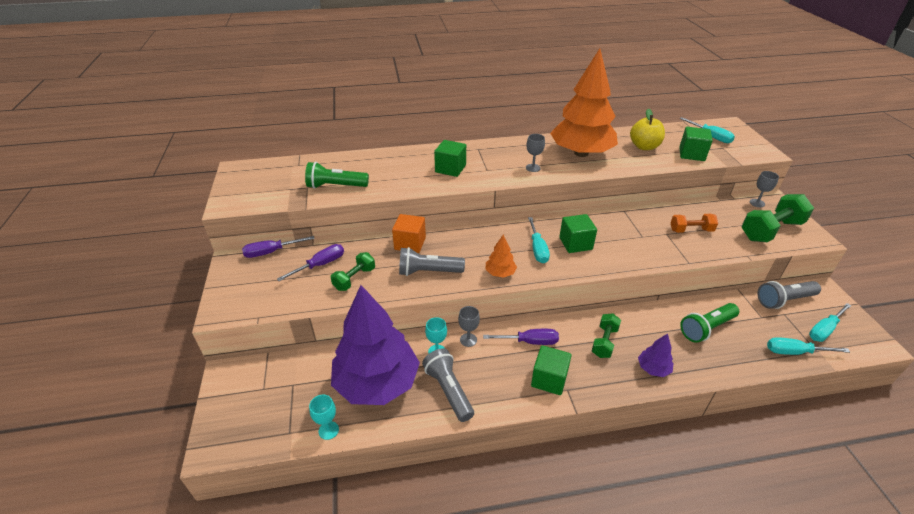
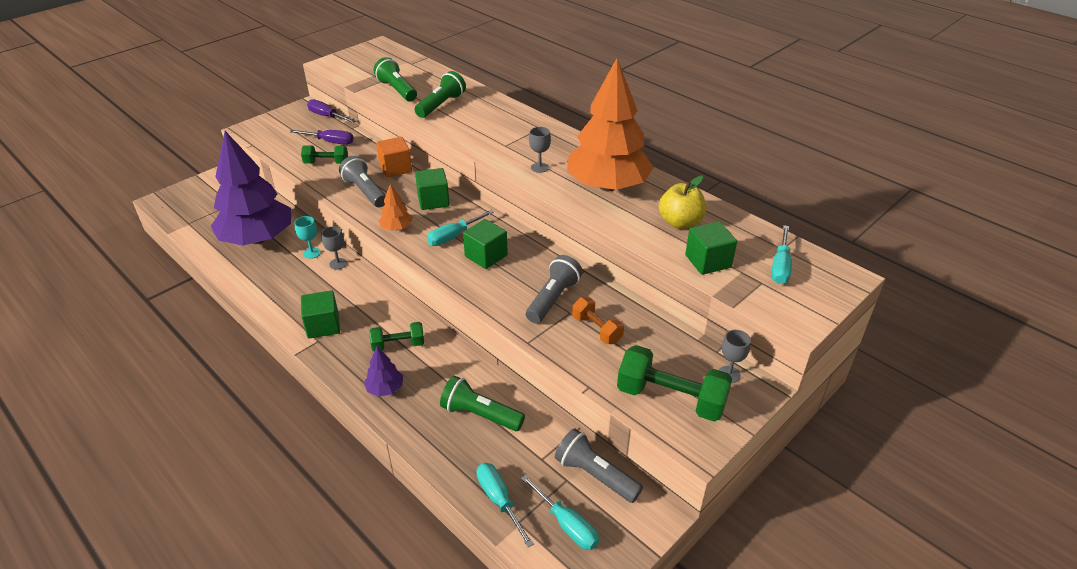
camera: 55 degrees right, 0 degrees up
turquoise goblet [309,395,339,440] -> none
grey flashlight [422,348,474,422] -> grey flashlight moved to [526,255,583,324]
green cube [434,140,466,177] -> green cube moved to [415,168,450,210]
purple screwdriver [483,329,559,345] -> none
turquoise screwdriver [809,303,852,342] -> turquoise screwdriver turned 150 degrees counterclockwise [521,475,599,550]
none -> green flashlight [415,71,466,118]

